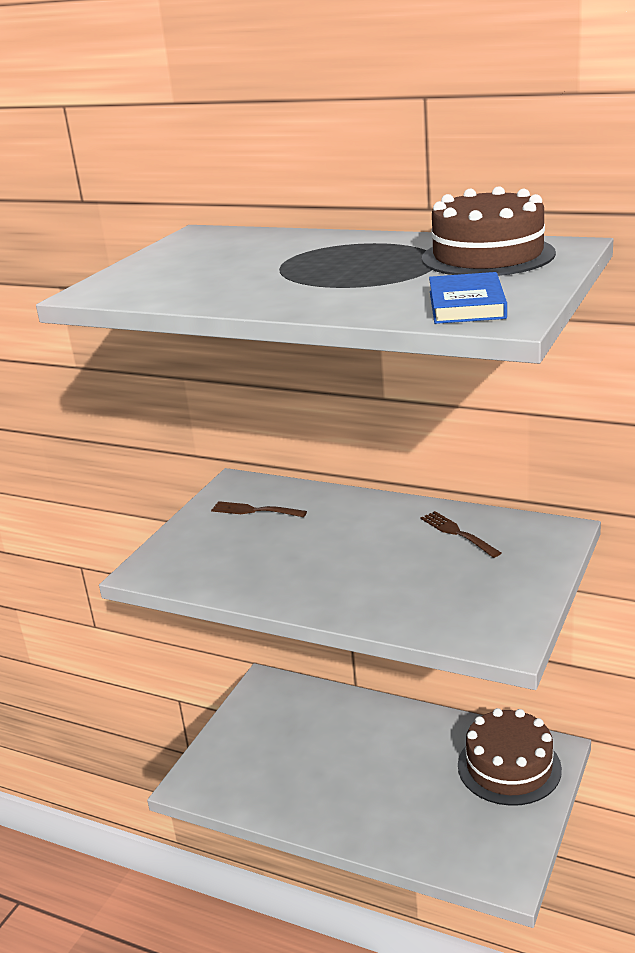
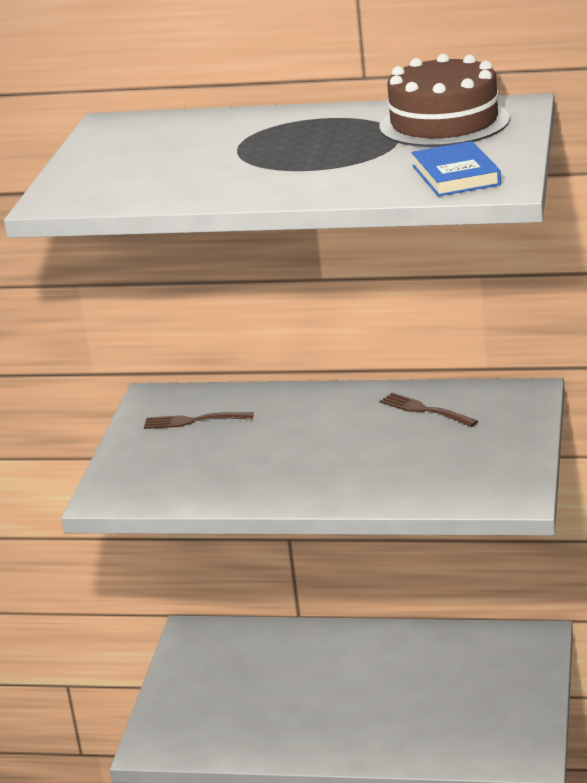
camera: 15 degrees left, 0 degrees up
brown cake [458,708,562,806] -> none

